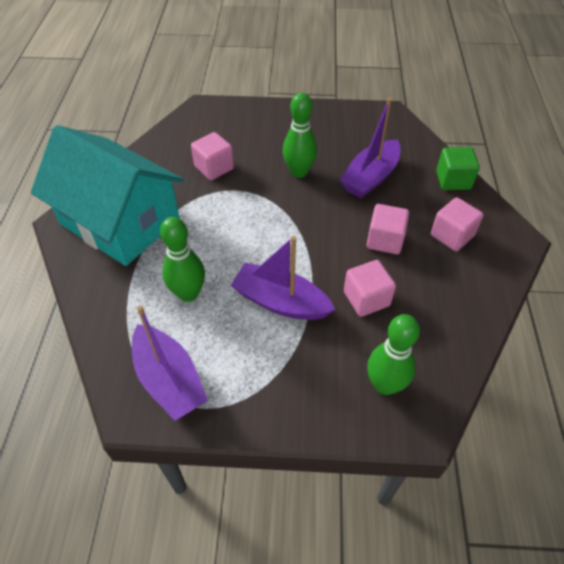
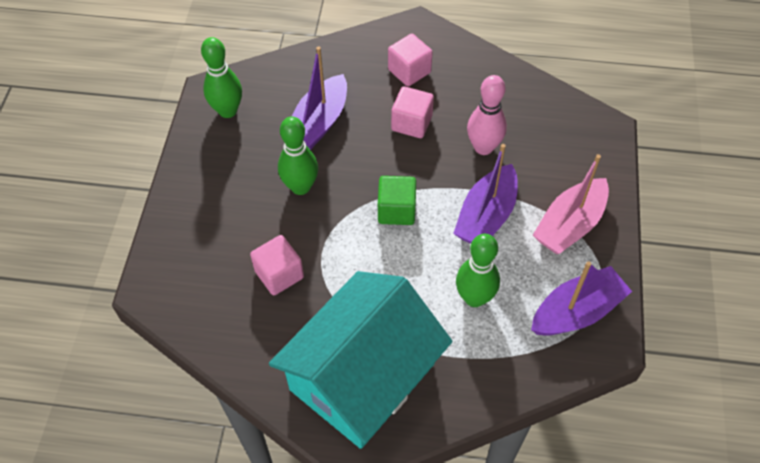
camera: 85 degrees left, 5 degrees up
purple boat [340,98,401,198] -> purple boat turned 75 degrees clockwise [292,47,347,150]
pink cube [344,260,396,317] -> pink bowling pin [467,75,507,155]
green bowling pin [367,314,420,395] -> green bowling pin moved to [201,37,242,118]
green cube [436,147,480,190] -> green cube moved to [378,176,416,225]
none -> pink boat [533,154,609,254]

